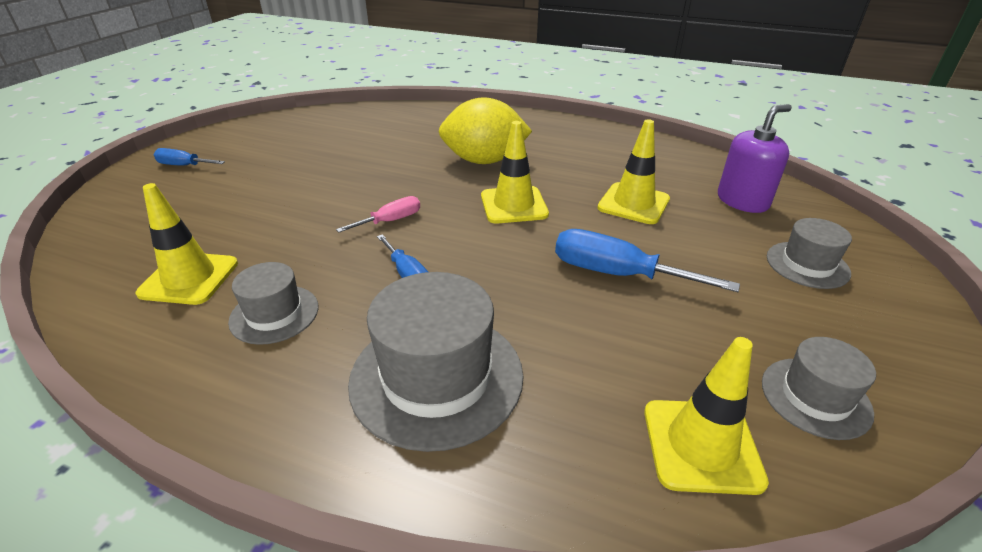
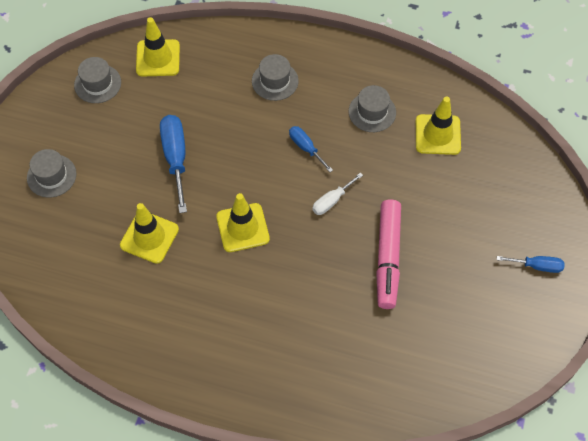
camera: 175 degrees right, 25 degrees up
pink screwdriver [336,196,420,233] -> white screwdriver [312,172,363,215]
grey hat [348,272,523,452] -> grey hat [252,54,299,101], size x0.56
yellow lemon [438,97,532,164] -> none
blue screwdriver [555,229,740,292] -> blue screwdriver turned 120 degrees counterclockwise [160,115,187,213]
purple soap dispenser [718,104,792,213] -> none
none -> pink marker [376,199,401,309]

